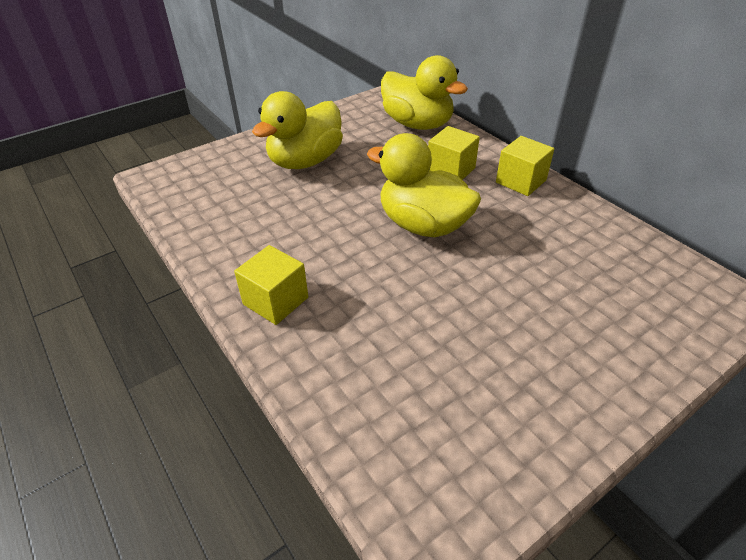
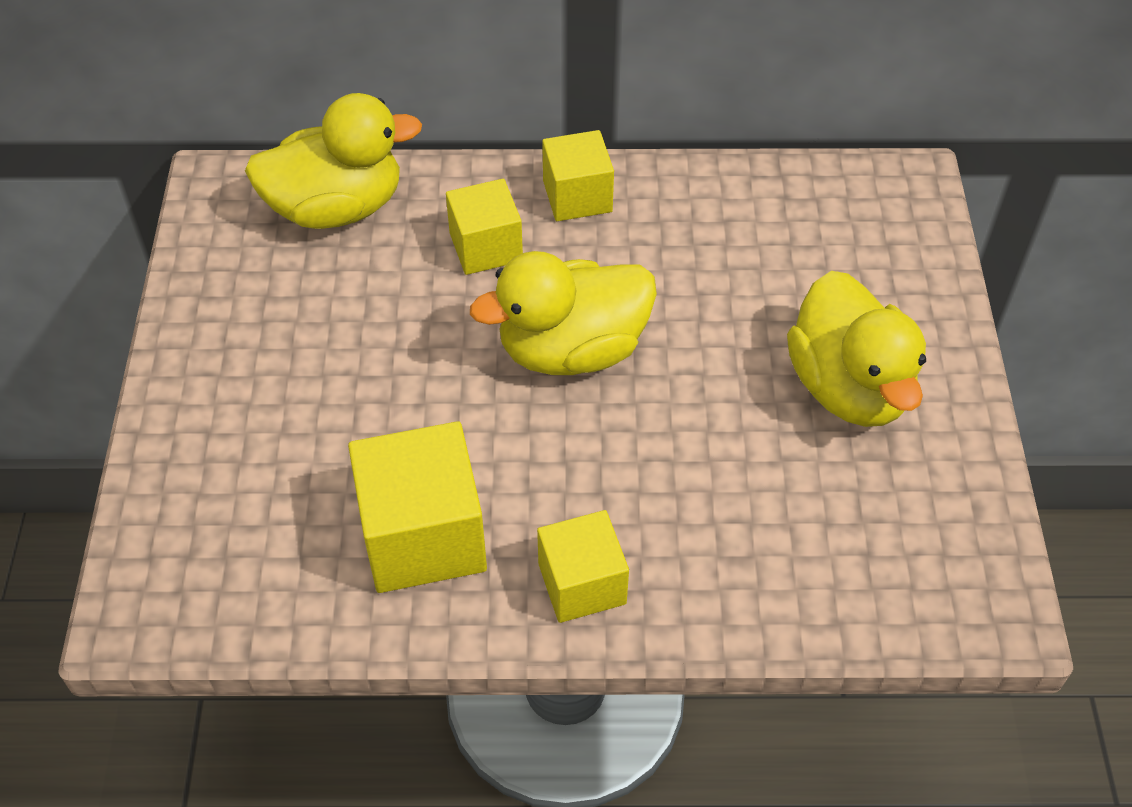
camera: 55 degrees left, 10 degrees up
yellow duck [252,91,343,169] -> yellow duck moved to [787,271,926,427]
none -> yellow cube [348,421,487,593]

